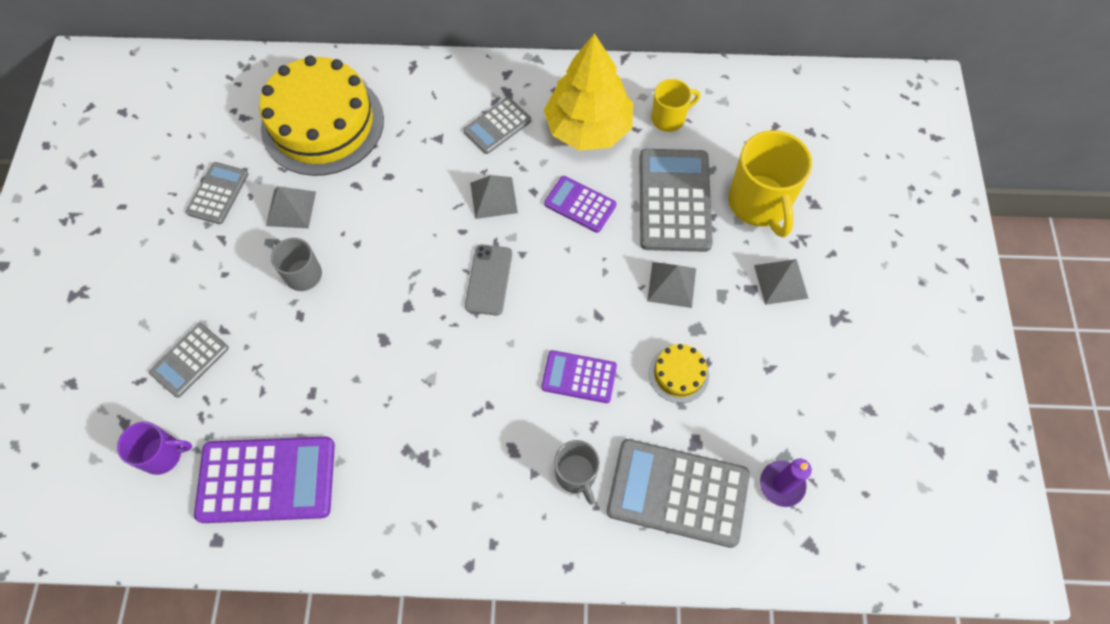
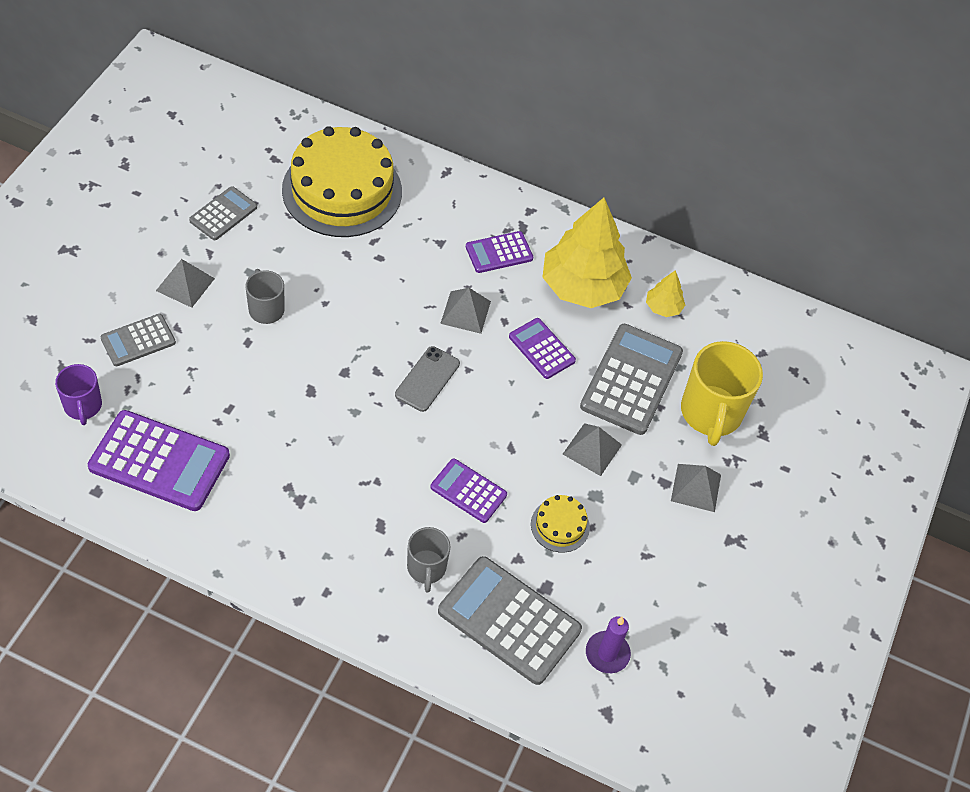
camera: 15 degrees right, 10 degrees down
purple mug [117,422,192,475] -> purple mug turned 60 degrees clockwise [55,364,102,425]
grey pyramid [266,186,316,228] -> grey pyramid moved to [156,259,215,308]
grey calculator [463,97,531,154] -> purple calculator [466,231,533,273]
yellow mug [651,79,700,132] -> yellow tree [646,270,685,317]

